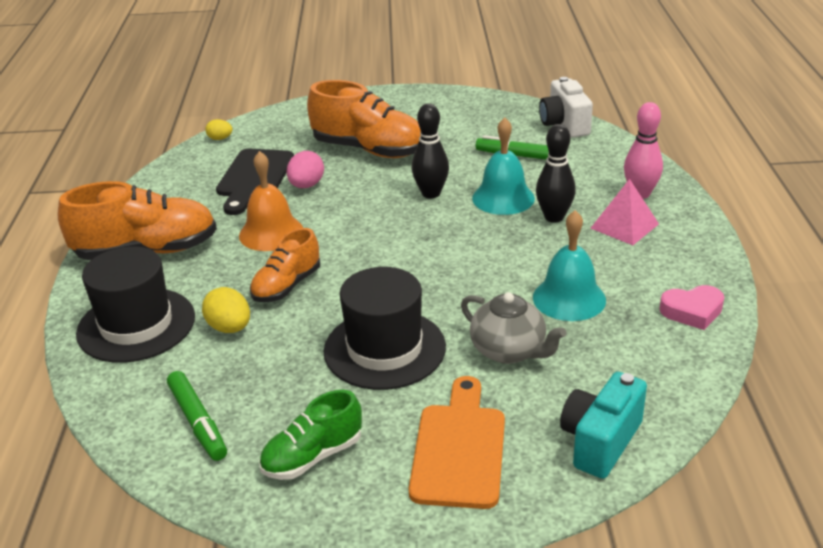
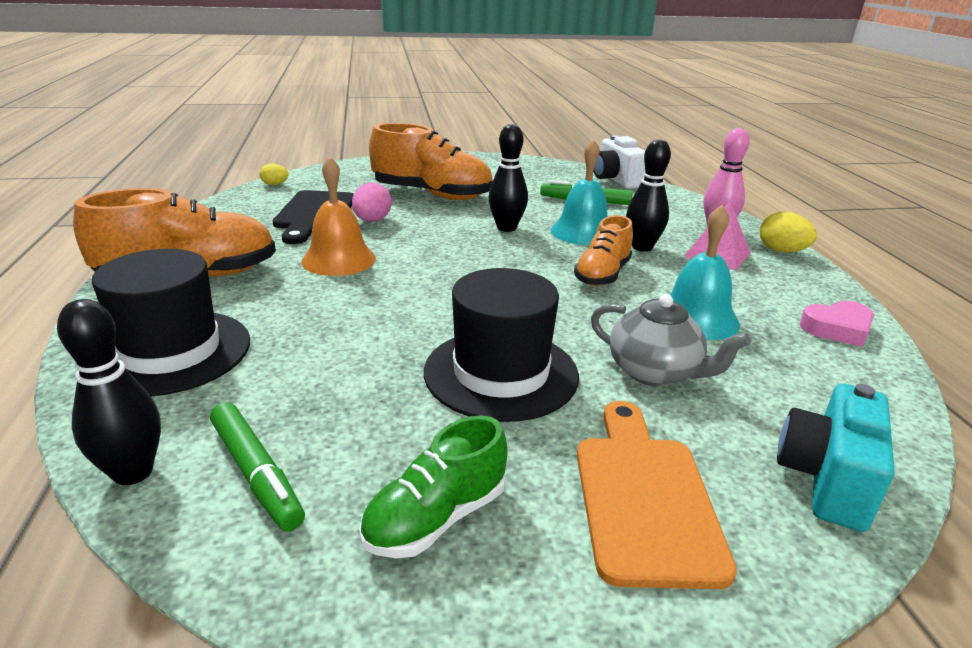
camera: 10 degrees left, 5 degrees down
yellow egg [202,287,250,333] -> yellow egg moved to [760,212,817,253]
orange shoe [250,228,320,302] -> orange shoe moved to [574,215,633,286]
none -> black bowling pin [57,299,161,485]

